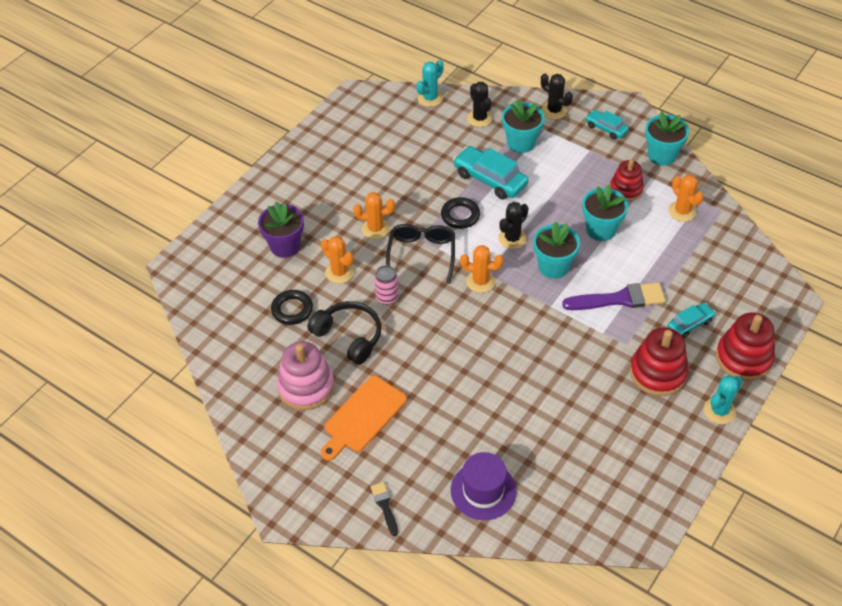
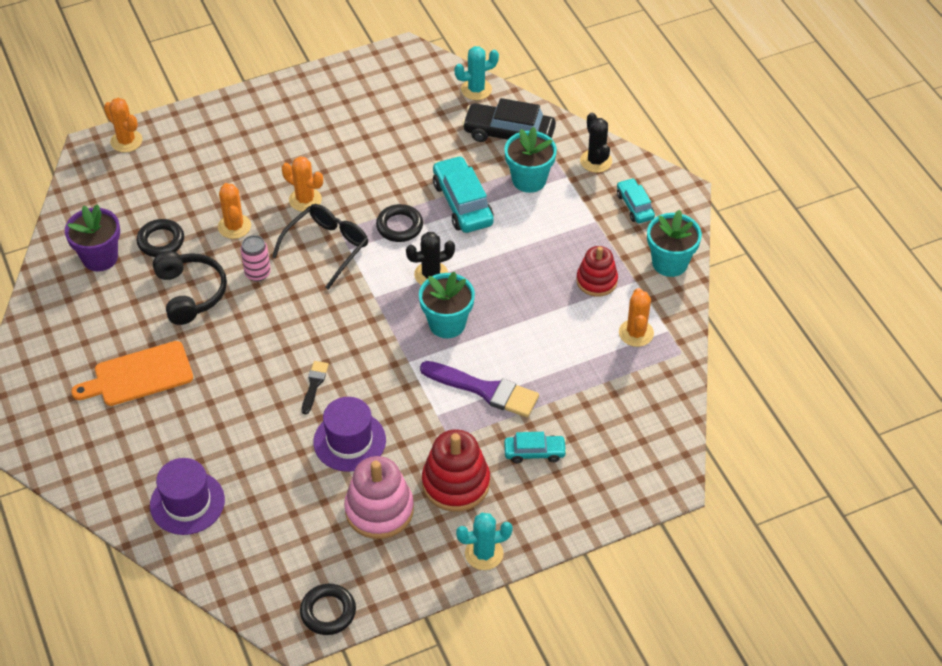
camera: 30 degrees right, 0 degrees up
purple flower pot [258,201,304,258] -> purple flower pot moved to [65,204,120,272]
pink stacking toy [277,341,334,410] -> pink stacking toy moved to [344,456,414,539]
black brush [371,482,398,536] -> black brush moved to [302,361,329,414]
orange cactus [460,245,504,293] -> orange cactus moved to [104,98,142,152]
black cactus [467,82,493,127] -> black car [462,98,556,142]
turquoise flower pot [582,185,628,241] -> none
red stacking toy [716,313,775,381] -> none
none -> black ring [300,584,356,635]
none -> purple hat [313,397,386,472]

